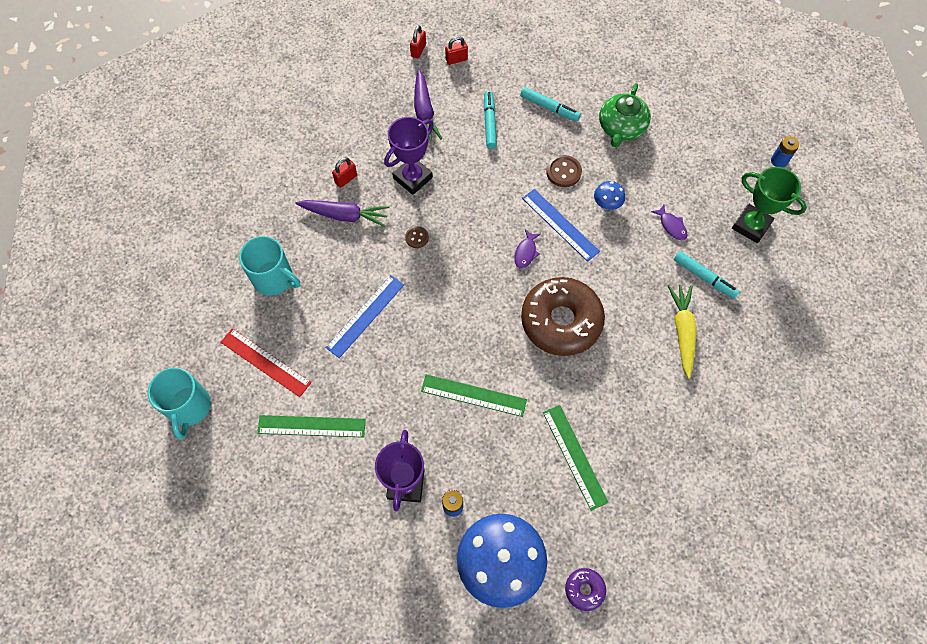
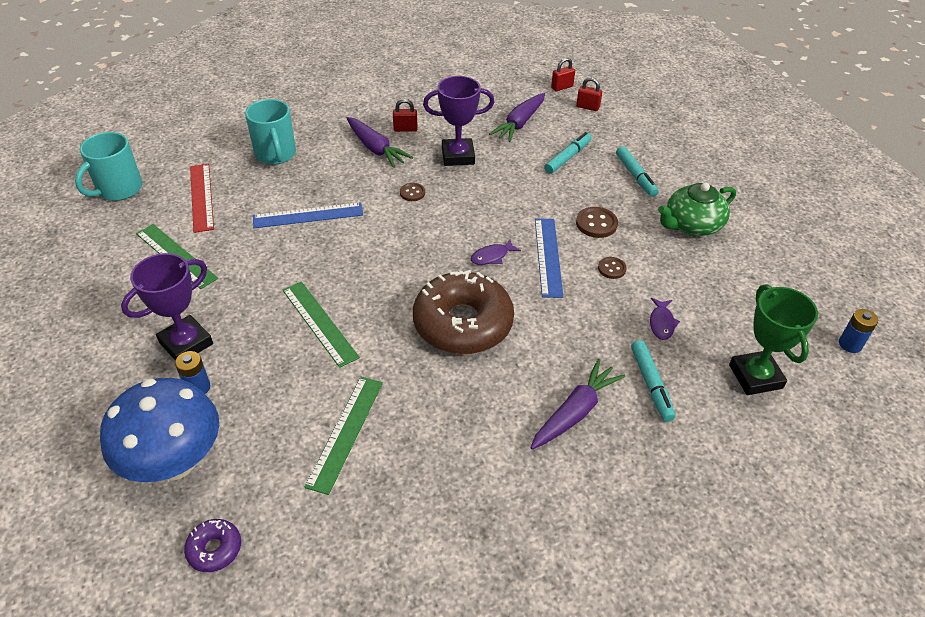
camera: 40 degrees right, 20 degrees down
blue mushroom [594,181,625,210] -> brown button [598,257,627,279]
yellow carrot [668,285,697,379] -> purple carrot [530,359,626,450]

